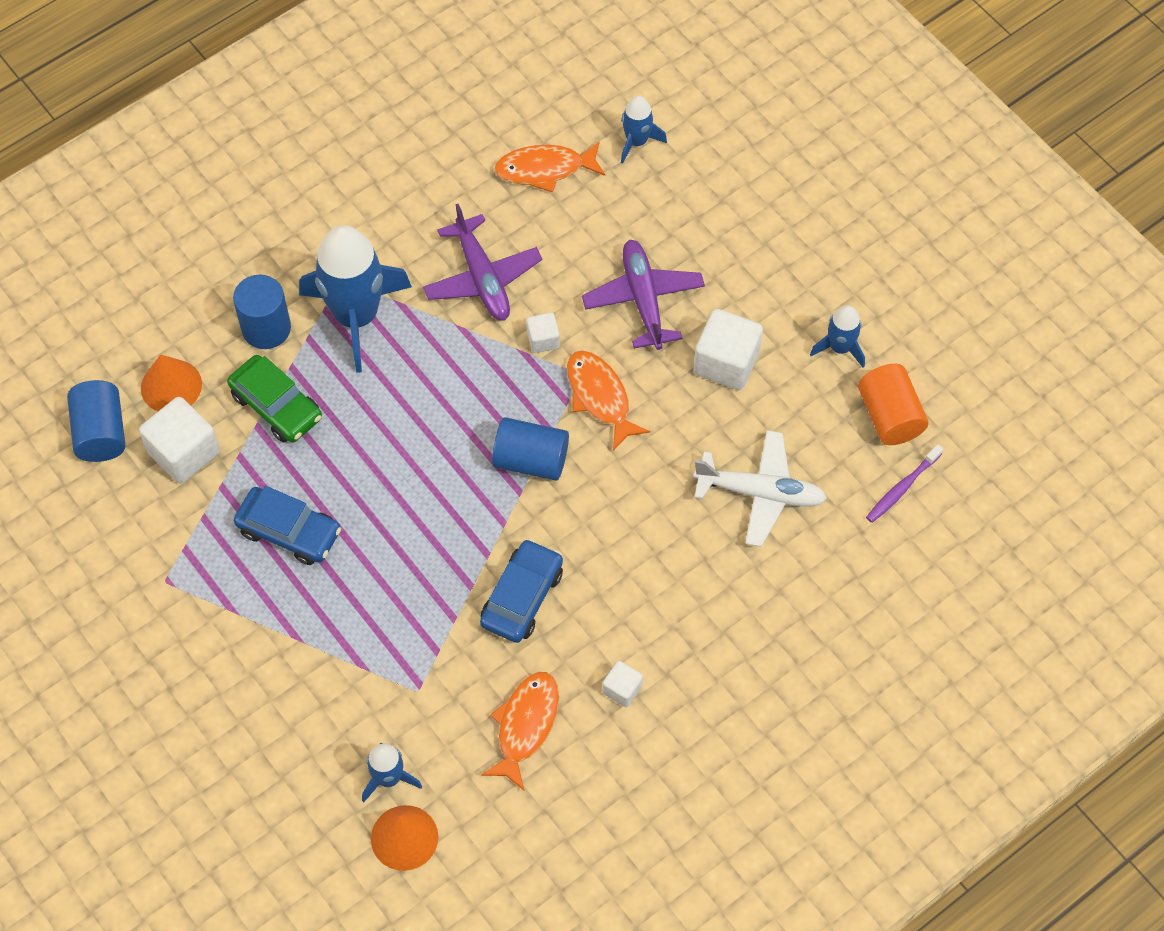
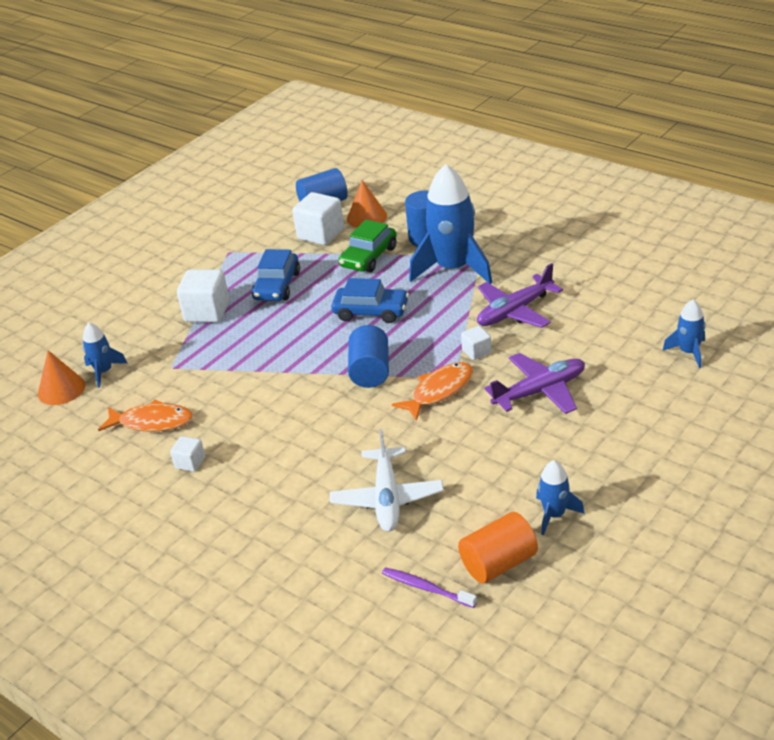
camera: 80 degrees right, 25 degrees down
blue car [480,539,563,643] -> blue car moved to [331,278,409,323]
orange fish [494,141,605,192] -> none
white cube [693,309,763,390] -> white cube moved to [177,269,230,322]

